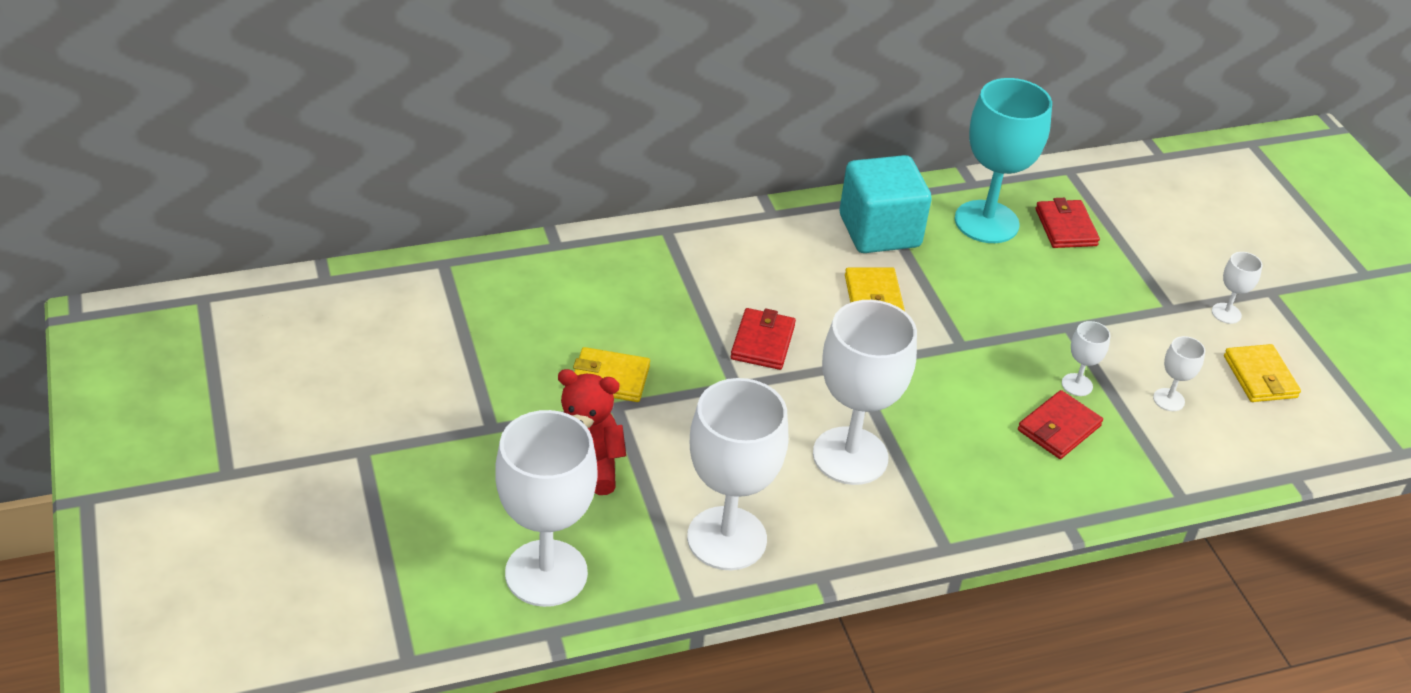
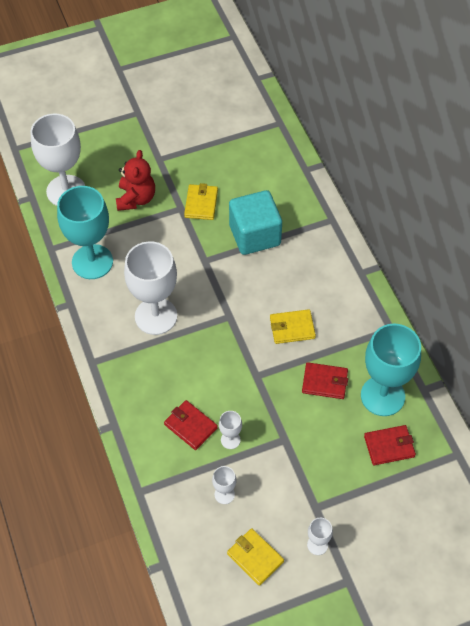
camera: 90 degrees right, 15 degrees up
white goblet [687,378,789,570] -> turquoise goblet [57,186,113,279]
red wallet [731,308,796,370] -> red wallet moved to [302,362,348,399]
turquoise cube [840,155,932,253] -> turquoise cube moved to [229,190,282,255]
yellow wallet [1224,344,1301,402] -> yellow wallet turned 60 degrees clockwise [227,528,284,586]

